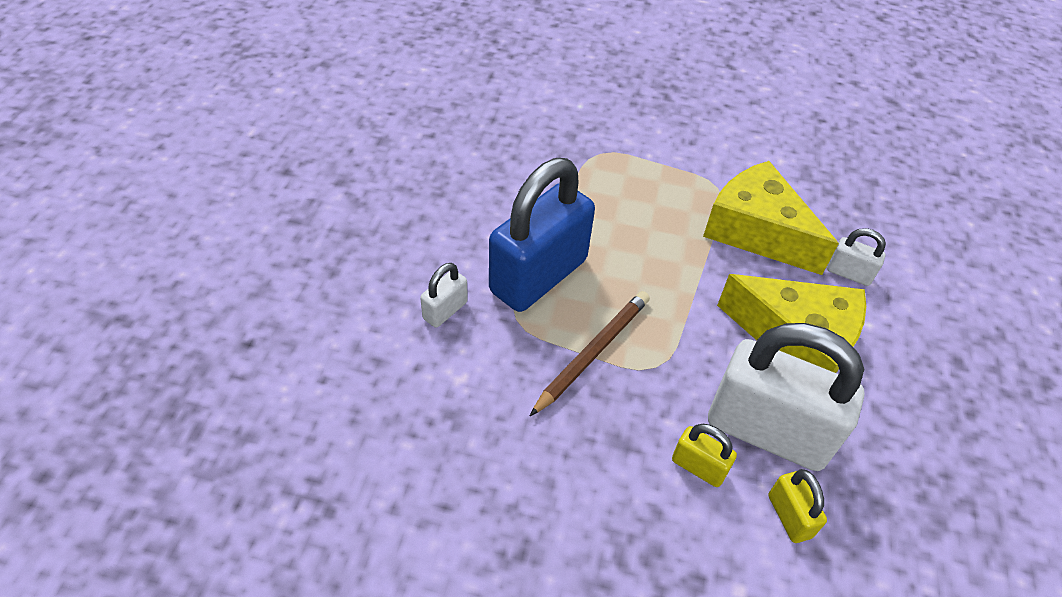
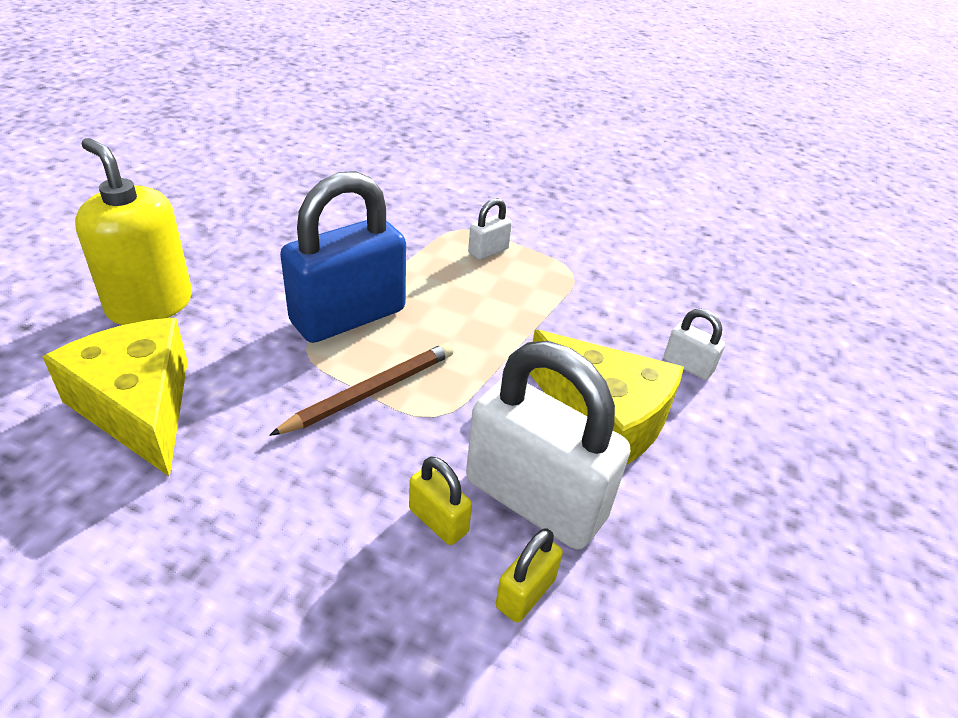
camera: 10 degrees right, 10 degrees down
white padlock [420,263,468,328] -> white padlock moved to [468,198,512,260]
yellow cheese [703,161,839,275] -> yellow cheese moved to [43,318,188,477]
yellow padlock [768,469,827,543] -> yellow padlock turned 45 degrees clockwise [496,528,563,622]
none -> yellow soap dispenser [75,138,192,325]

